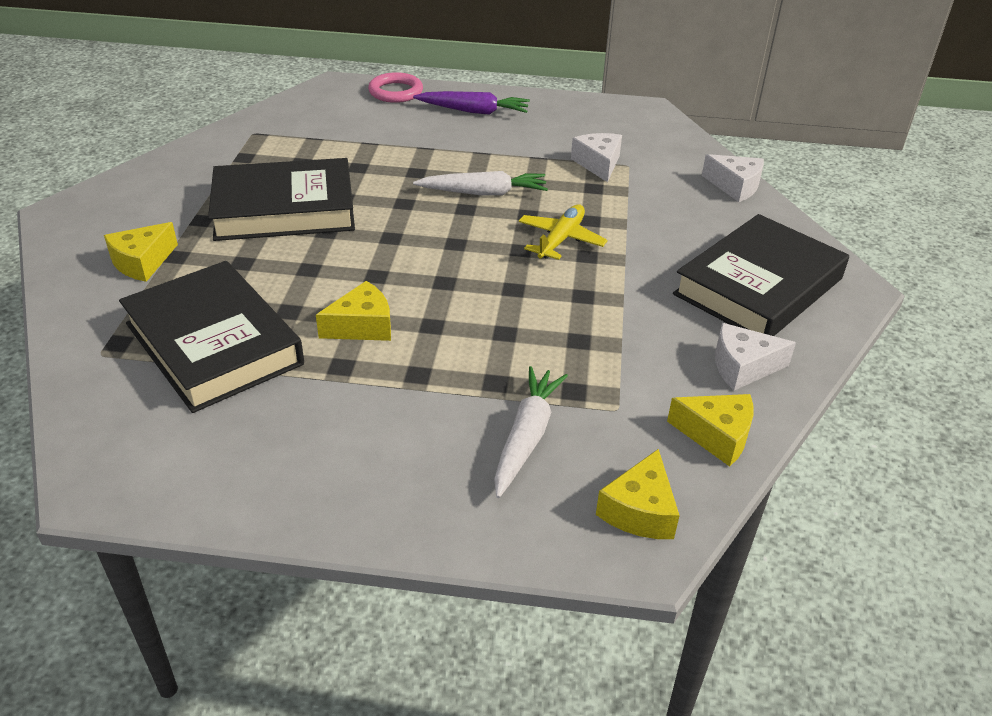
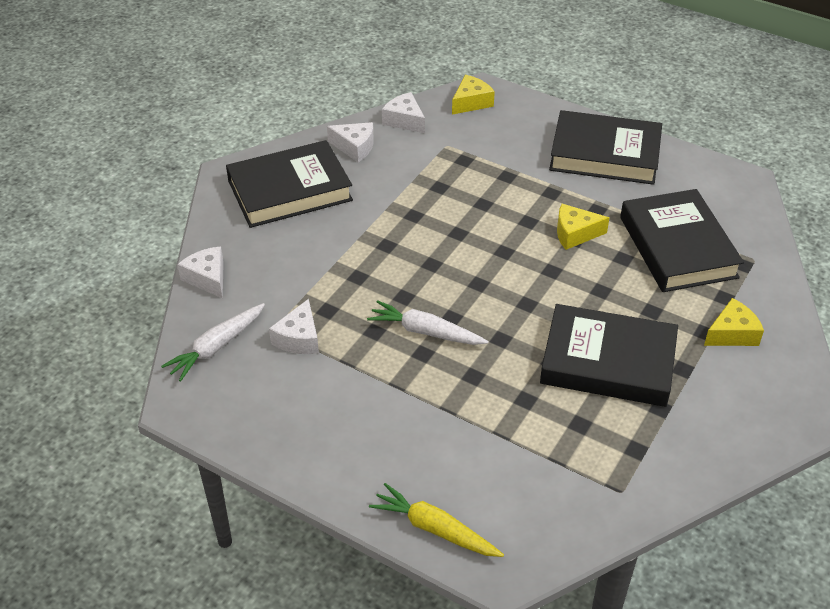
camera: 155 degrees left, 5 degrees up
pink ring [368,72,423,103] -> yellow carrot [369,483,504,557]
purple carrot [413,91,530,115] -> none
white carrot [494,366,568,498] -> white carrot moved to [161,303,265,382]
yellow plane [519,204,607,260] -> none
yellow cheese [667,394,754,467] -> white cheese [382,92,425,133]
none -> black book [549,110,662,185]

